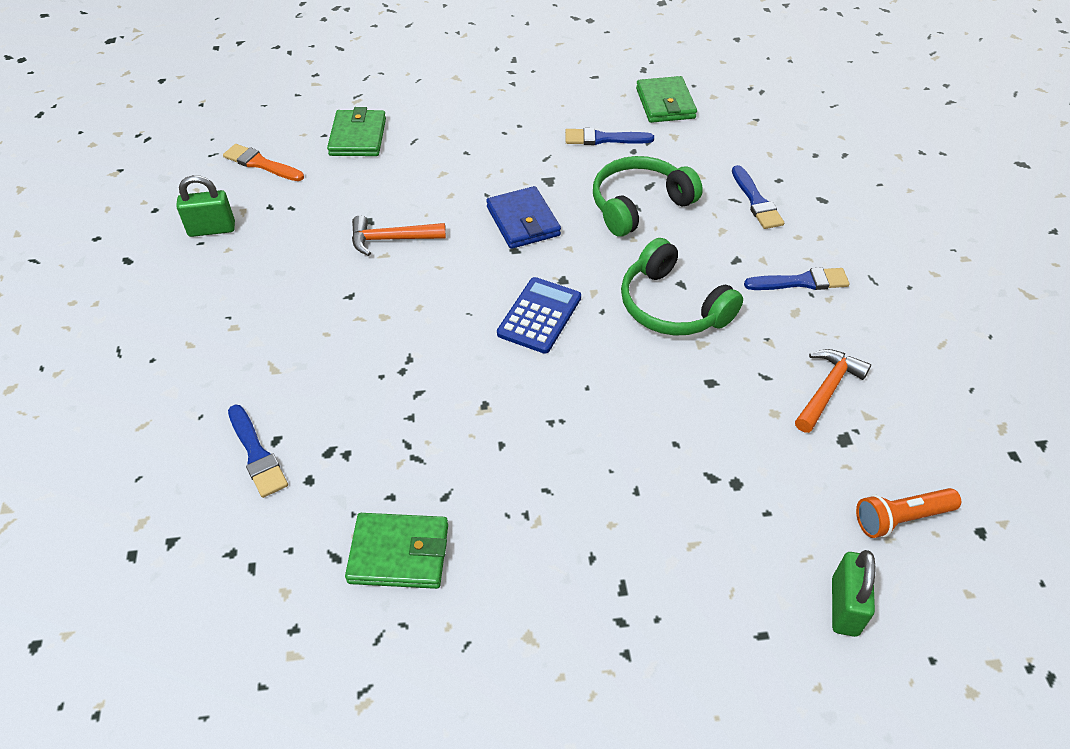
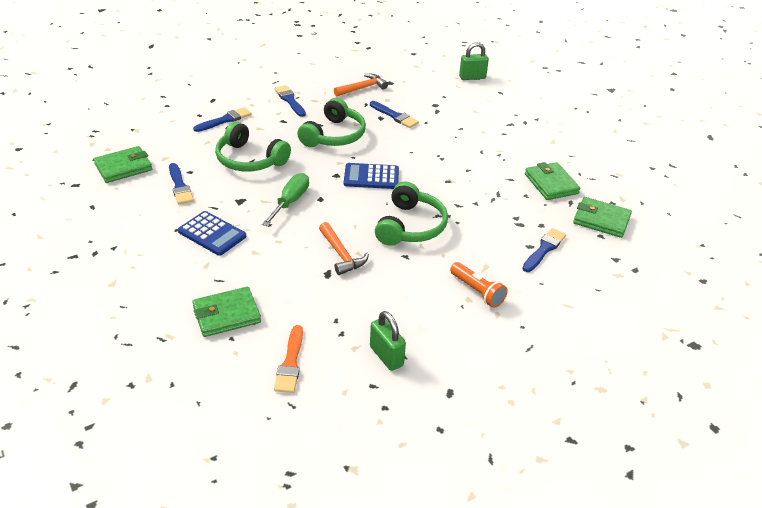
camera: 115 degrees left, 10 degrees down
blue wallet [486,186,561,249] -> green screwdriver [262,173,309,226]
orange hammer [795,349,871,433] -> orange hammer turned 135 degrees clockwise [334,74,388,96]
orange flashlight [856,488,961,538] -> orange flashlight moved to [450,262,508,308]
none -> blue calculator [178,211,246,256]
none -> blue brush [370,101,419,128]
none -> green headphones [375,181,448,246]
none -> green wallet [573,197,632,238]

